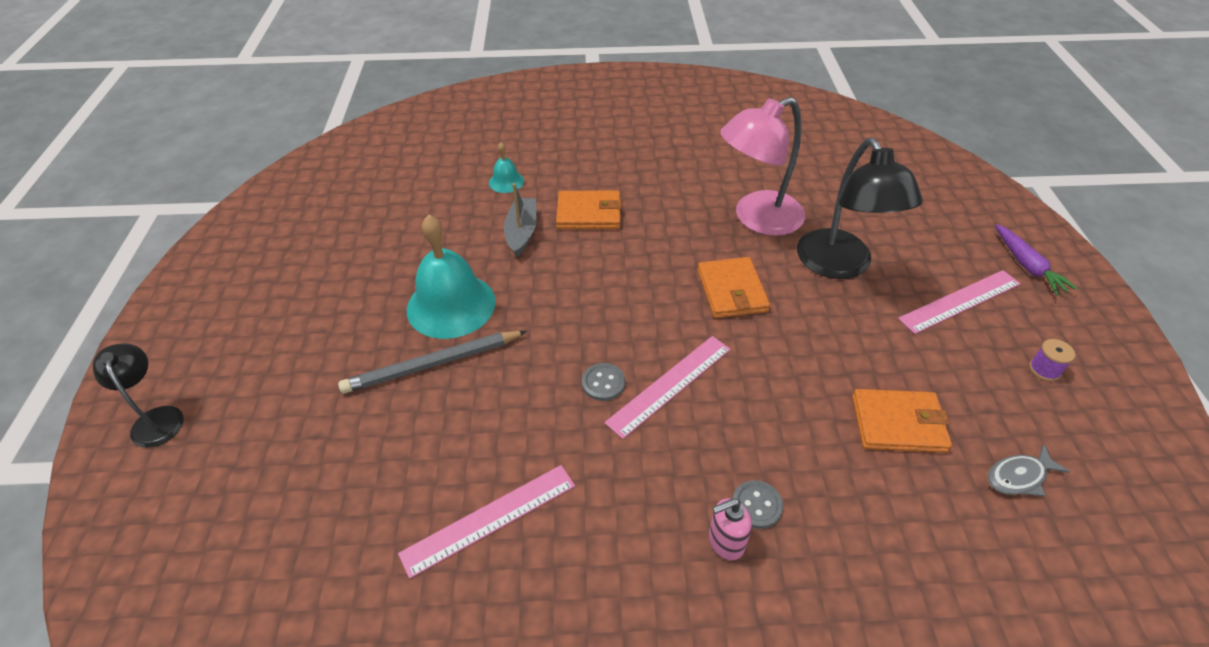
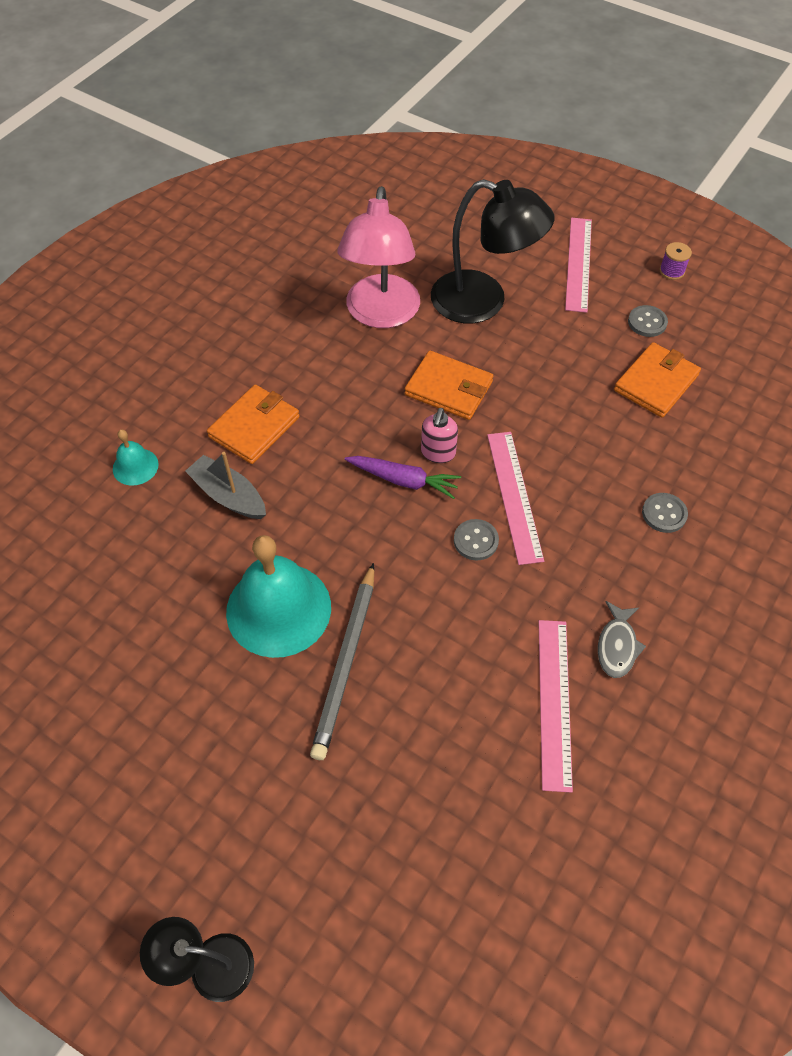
camera: 55 degrees left, 10 degrees up
pink soap dispenser [709,498,752,561] -> pink soap dispenser moved to [421,408,458,463]
grey fish [988,444,1070,496] -> grey fish moved to [598,601,646,678]
purple carrot [995,224,1078,296] -> purple carrot moved to [345,456,461,499]
none -> grey button [628,305,668,337]

